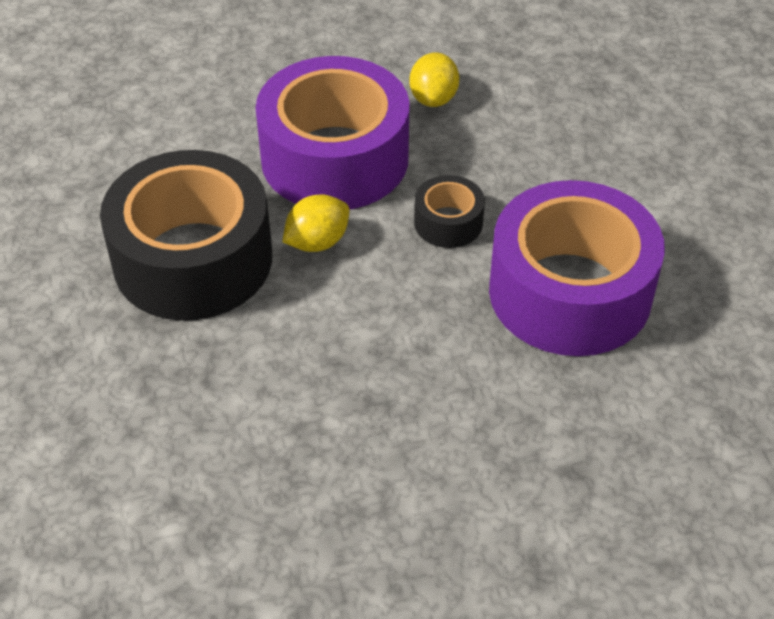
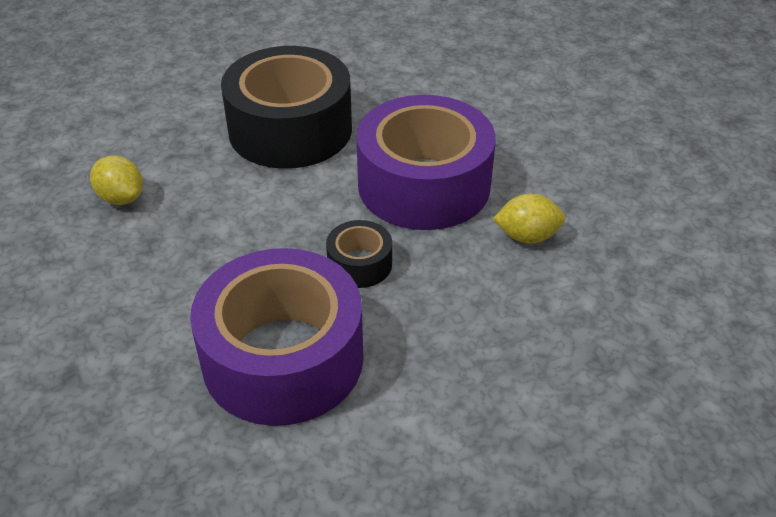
camera: 80 degrees right, 5 degrees down
yellow lemon [282,194,349,252] -> yellow lemon moved to [90,155,143,205]

